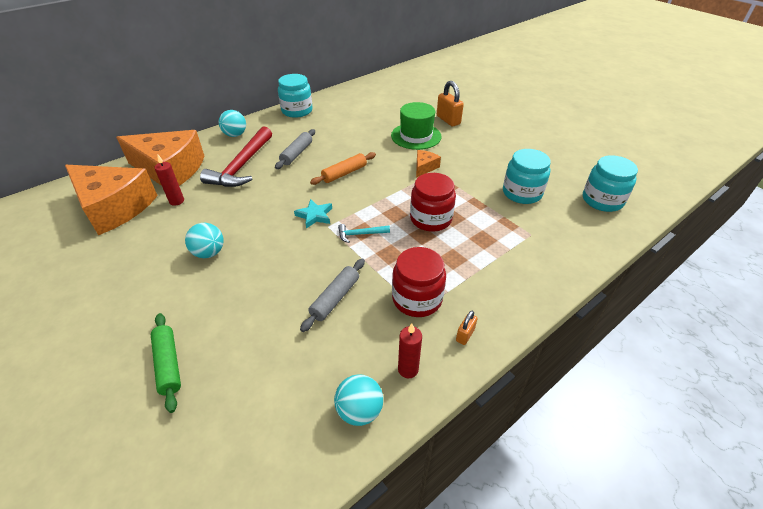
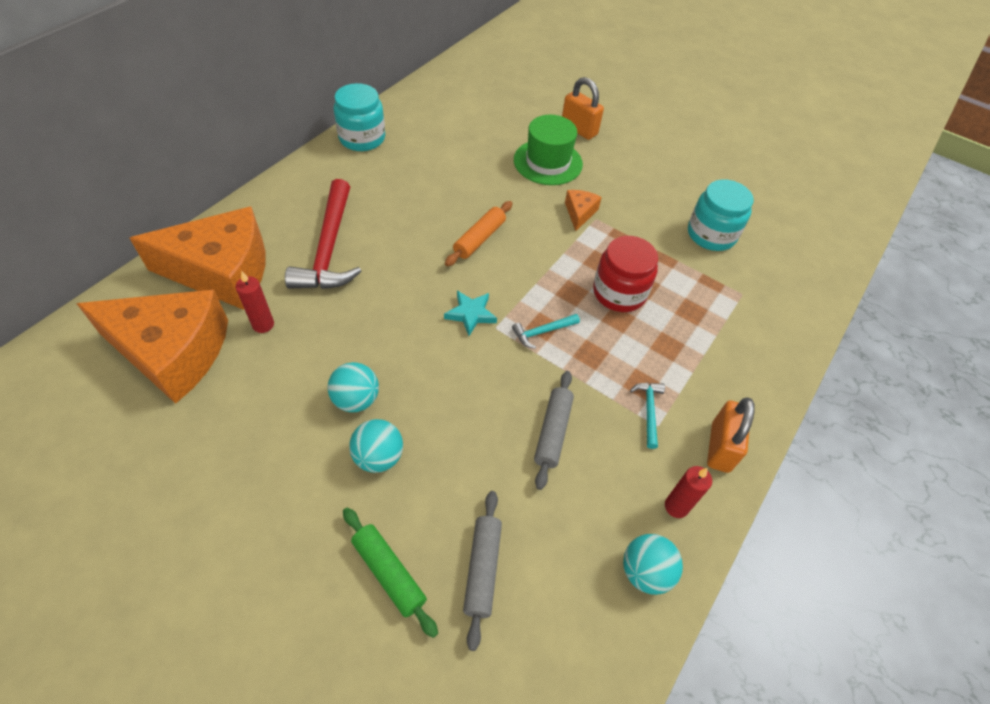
camera: 20 degrees left, 10 degrees up
turquoise ball [219,110,246,137] -> turquoise ball moved to [349,419,403,473]
grey rolling pin [275,129,315,169] -> grey rolling pin moved to [463,491,502,651]
red jar [392,247,446,317] -> turquoise hammer [630,383,665,449]
orange padlock [456,311,478,345] -> orange padlock [707,398,755,473], size x1.89
turquoise jar [583,155,638,212] -> none

